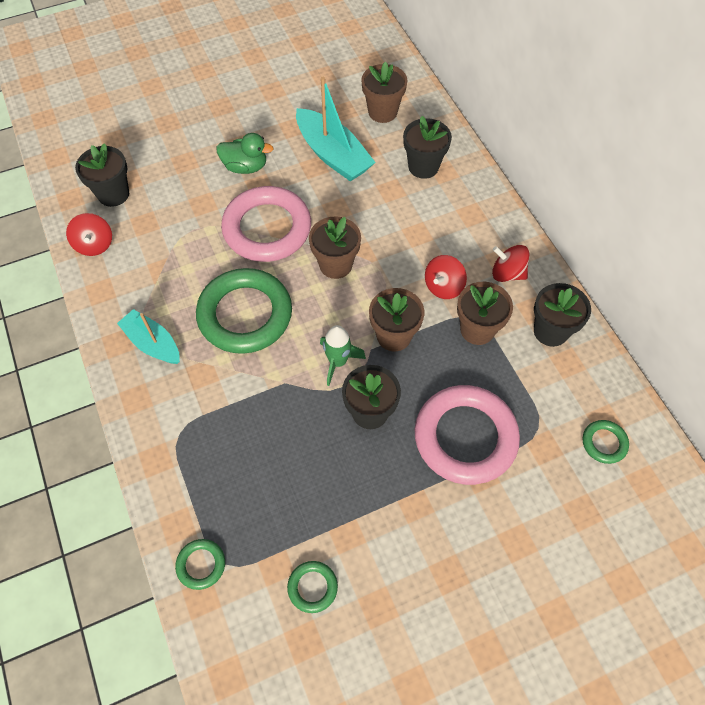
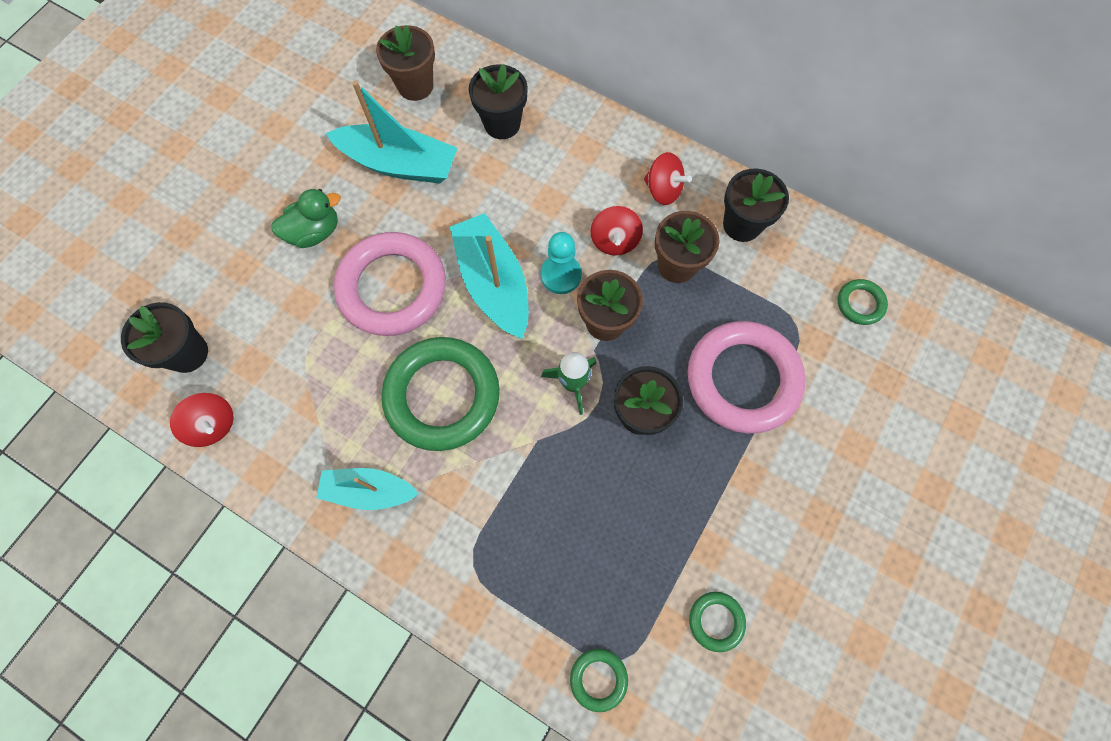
camera: 35 degrees left, 10 degrees up
brown flower pot [309,216,361,279] -> turquoise boat [450,213,529,339]
red spinning top [492,245,529,282] -> red spinning top turned 135 degrees counterclockwise [644,152,692,205]
none -> turquoise pawn [541,232,582,294]

